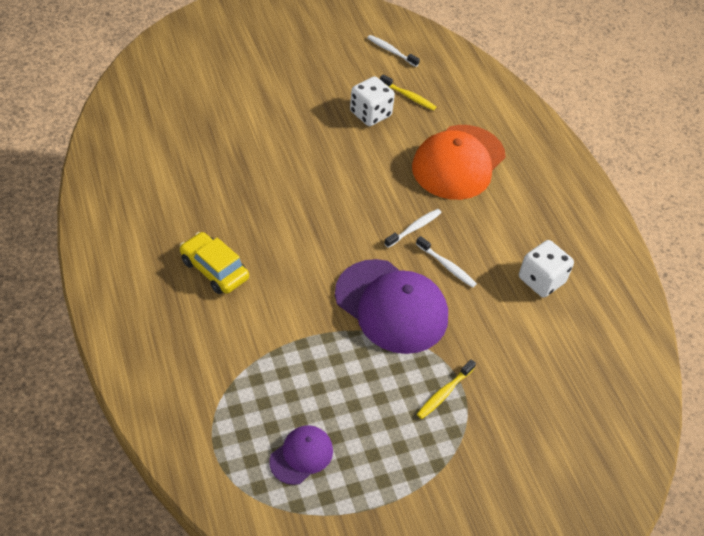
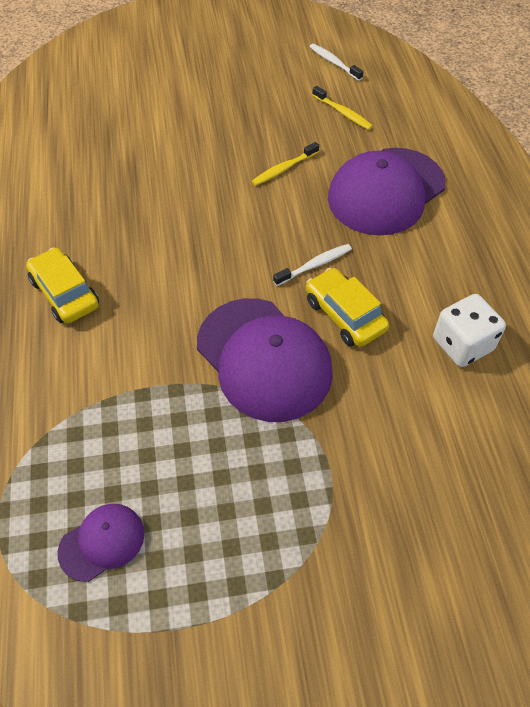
camera: 15 degrees right, 5 degrees up
white dice [350,76,395,126] -> none
orange cap [412,125,506,200] -> purple cap [328,148,446,236]
white toothbrush [416,236,477,288] -> yellow car [306,268,389,347]
yellow toothbrush [417,359,476,419] -> yellow toothbrush moved to [252,142,319,186]

